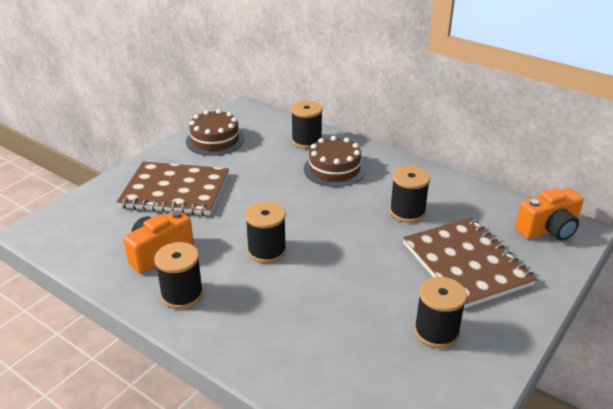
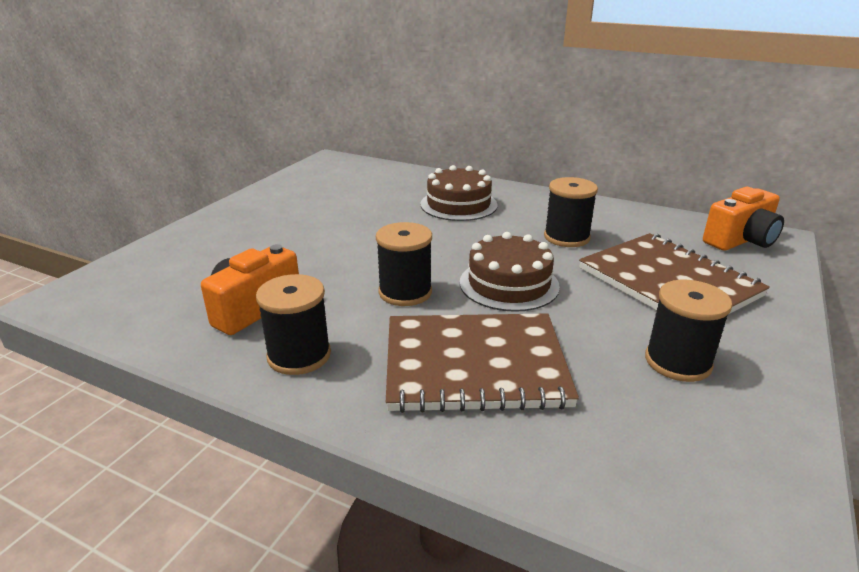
camera: 10 degrees left, 5 degrees down
brown notebook [117,162,229,215] -> brown notebook moved to [386,313,579,413]
brown cake [186,109,244,156] -> brown cake moved to [460,232,560,312]
black spool [291,101,323,149] -> none

